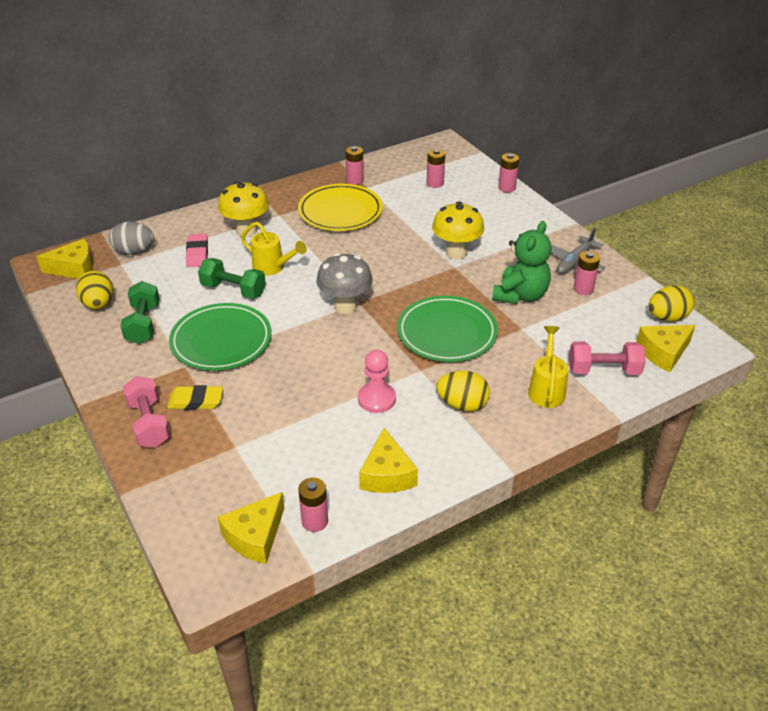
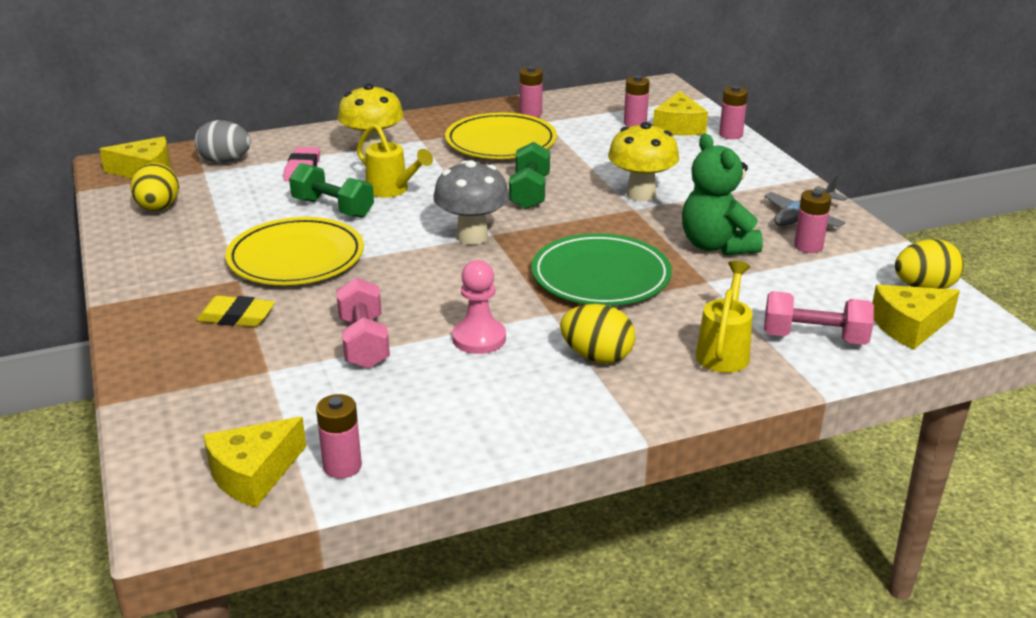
camera: 10 degrees right, 10 degrees down
green dumbbell [121,281,160,344] -> green dumbbell moved to [509,142,550,209]
pink dumbbell [122,376,170,447] -> pink dumbbell moved to [336,277,390,369]
green plate [169,303,272,371] -> yellow plate [225,217,364,285]
yellow cheese [359,428,418,493] -> yellow cheese moved to [653,91,708,135]
green teddy bear [492,221,552,304] -> green teddy bear turned 120 degrees clockwise [682,134,763,255]

